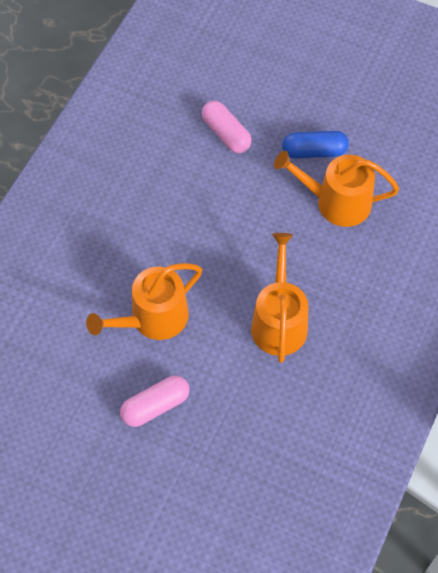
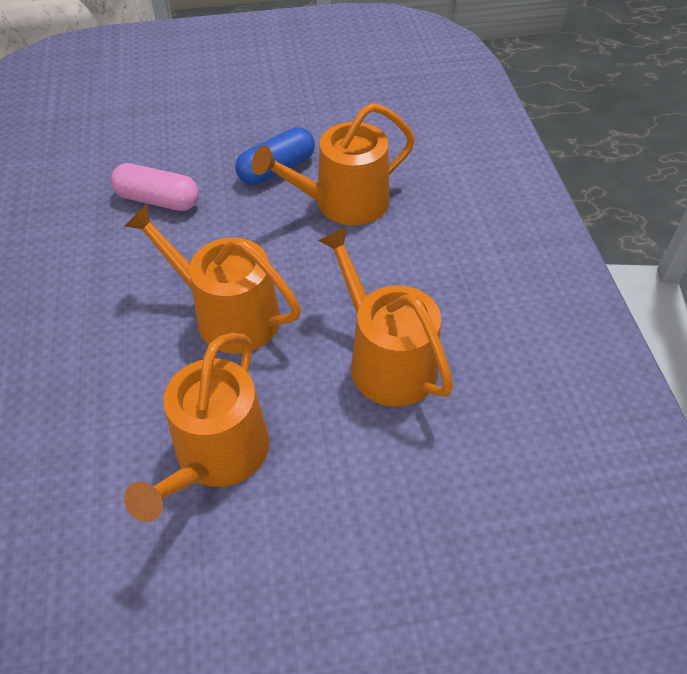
camera: 35 degrees left, 10 degrees down
pink capsule [120,376,190,427] -> none
none -> orange watering can [125,204,301,354]

